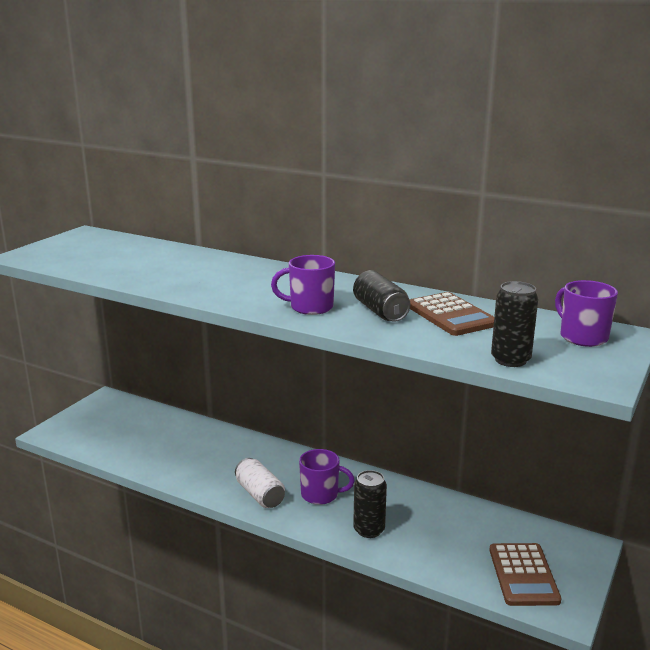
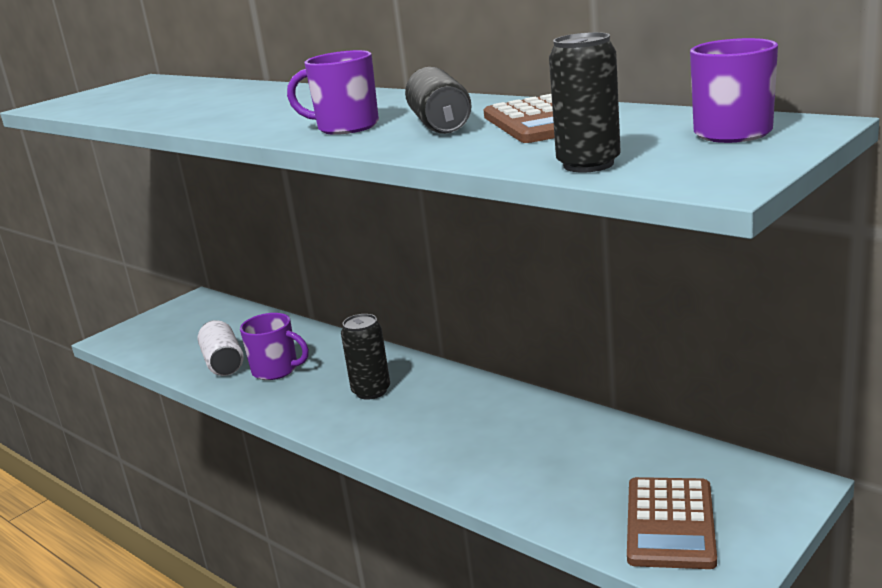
camera: 15 degrees right, 0 degrees up
white can [235,458,285,508] -> white can moved to [198,320,244,376]
purple mug [299,449,355,505] -> purple mug moved to [240,313,309,380]
black can [353,470,387,538] -> black can moved to [341,314,390,399]

